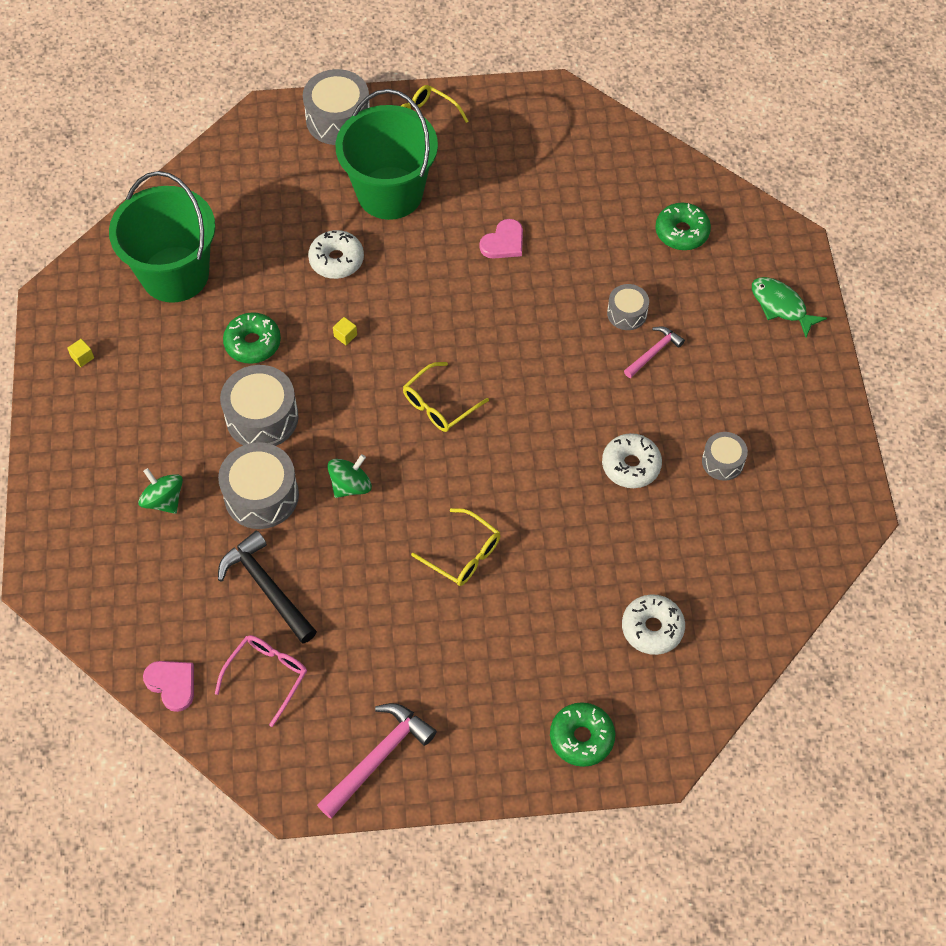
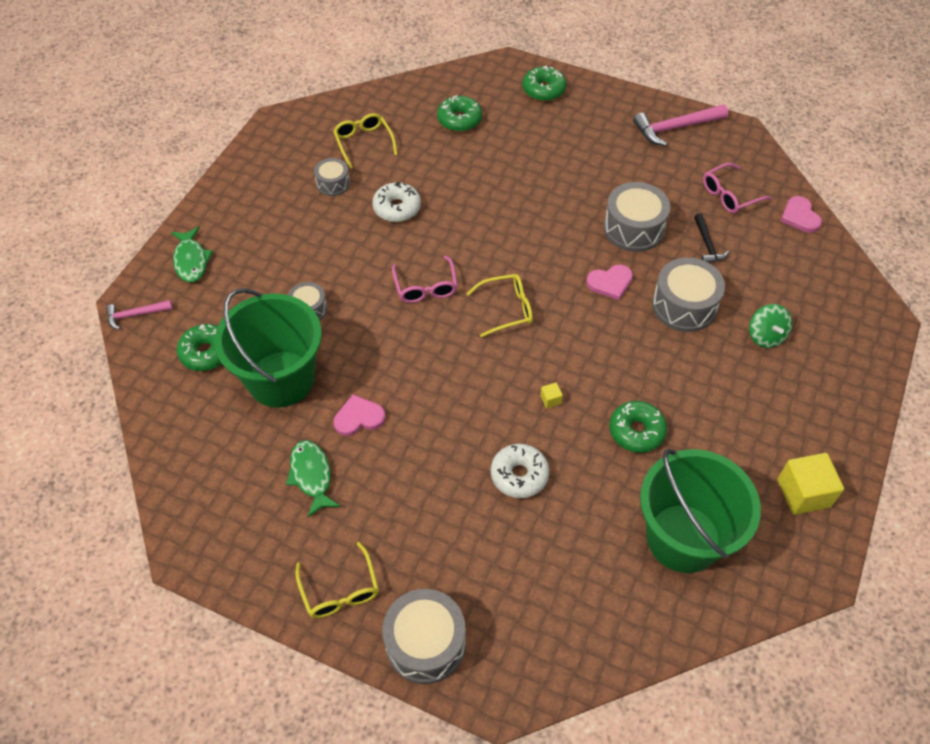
camera: 150 degrees left, 5 degrees down
yellow cube [67,339,94,367] -> yellow cube [777,453,844,515], size x2.35
black hammer [218,530,317,644] -> black hammer [694,213,729,263], size x0.60
grey drum [220,365,299,446] -> grey drum moved to [603,182,670,252]
green spinning top [327,454,372,498] -> pink heart [586,265,633,300]
green bucket [336,89,438,220] -> green bucket moved to [214,288,322,408]
yellow glasses [411,508,500,586] -> yellow glasses moved to [333,113,398,169]
white donut [622,594,685,655] -> green donut [437,95,482,132]
pink hammer [624,326,685,378] -> pink hammer moved to [106,300,173,330]
none -> green fish [286,440,341,517]
none -> pink glasses [392,256,458,303]

